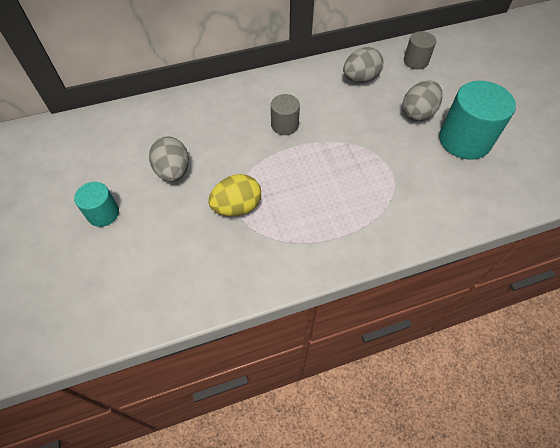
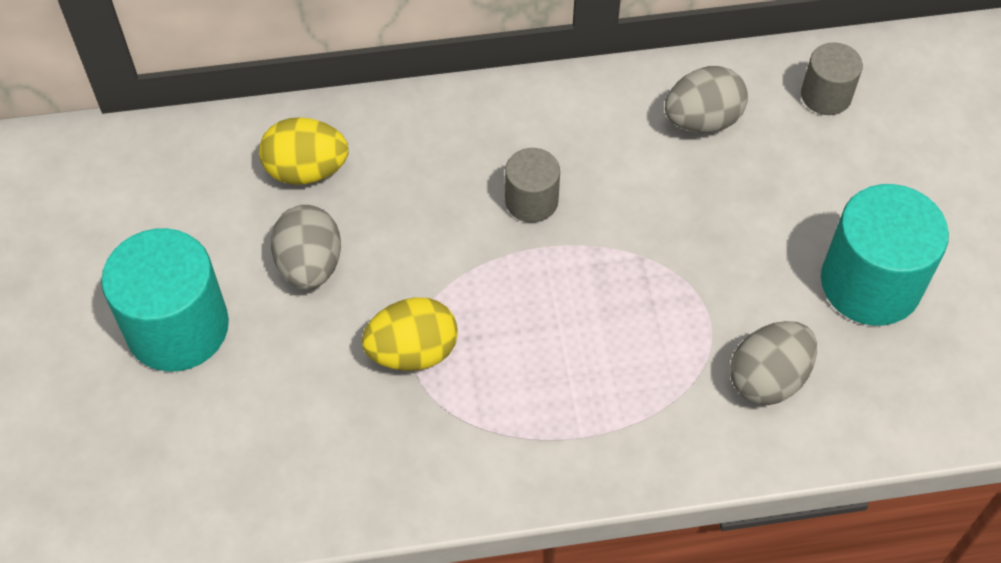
camera: 10 degrees right, 0 degrees up
turquoise cylinder [74,182,119,227] -> turquoise cylinder [101,228,229,372], size x1.82
grey egg [402,80,443,122] -> grey egg moved to [730,321,817,405]
none -> yellow egg [259,117,348,185]

